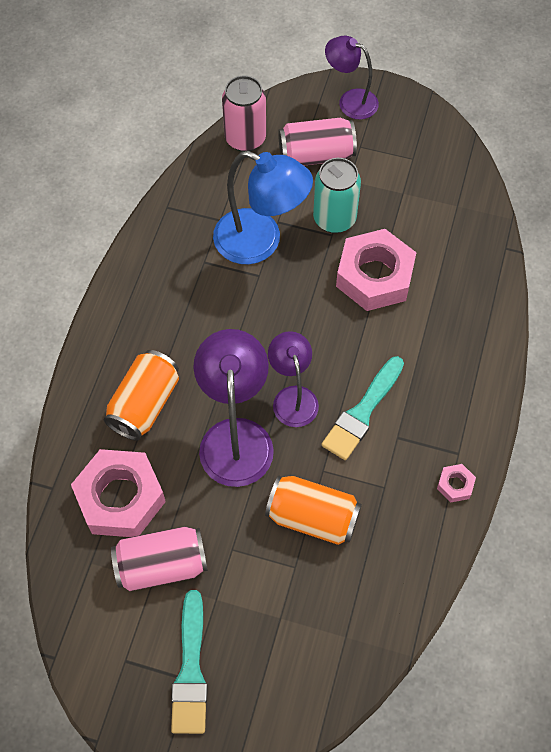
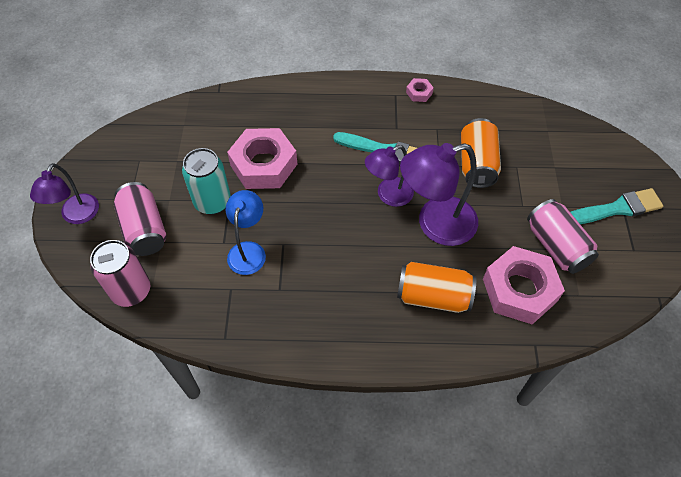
camera: 105 degrees left, 5 degrees down
blue lamp [213,151,313,264] -> blue lamp [225,190,266,275], size x0.63

